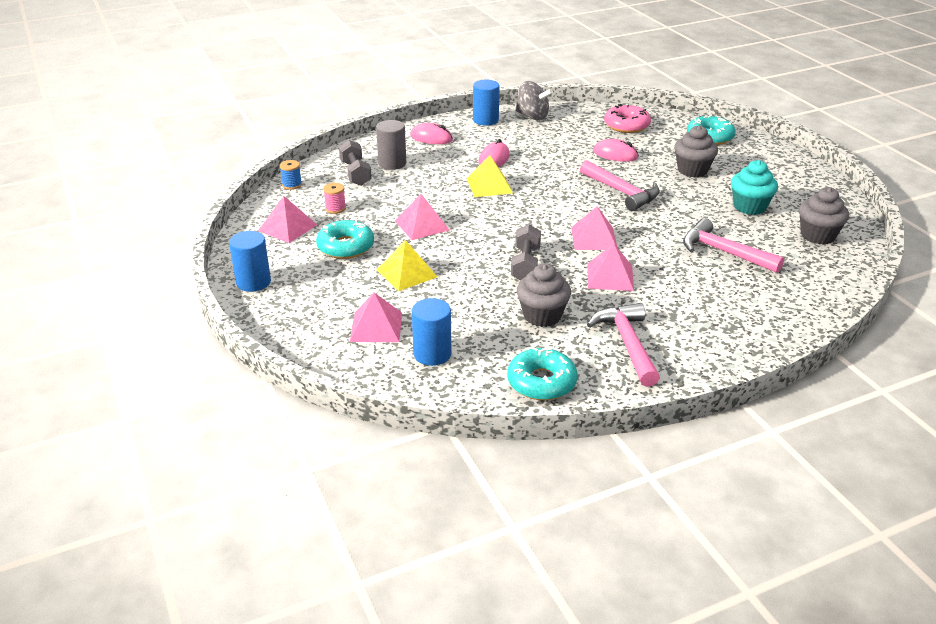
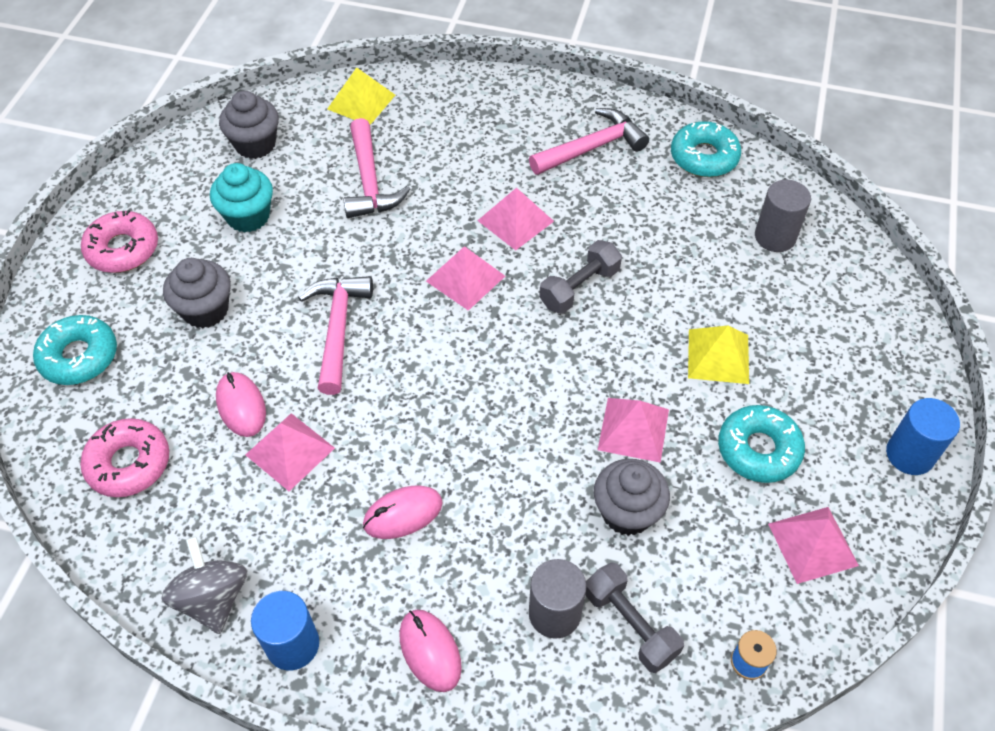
camera: 140 degrees left, 20 degrees up
pink spool [323,183,346,214] -> none
grey dumbbell [339,140,372,186] -> grey dumbbell turned 60 degrees counterclockwise [585,562,684,673]
pink pyramid [350,293,402,342] -> pink pyramid moved to [245,413,335,491]
blue cylinder [412,298,451,366] -> grey cylinder [755,180,811,252]
yellow pyramid [467,156,513,197] -> yellow pyramid moved to [327,67,395,125]
grey cupcake [517,263,571,327] -> grey cupcake moved to [594,459,670,536]
pink hammer [587,303,660,387] -> pink hammer turned 150 degrees counterclockwise [529,108,649,175]
none -> pink donut [81,210,158,273]

